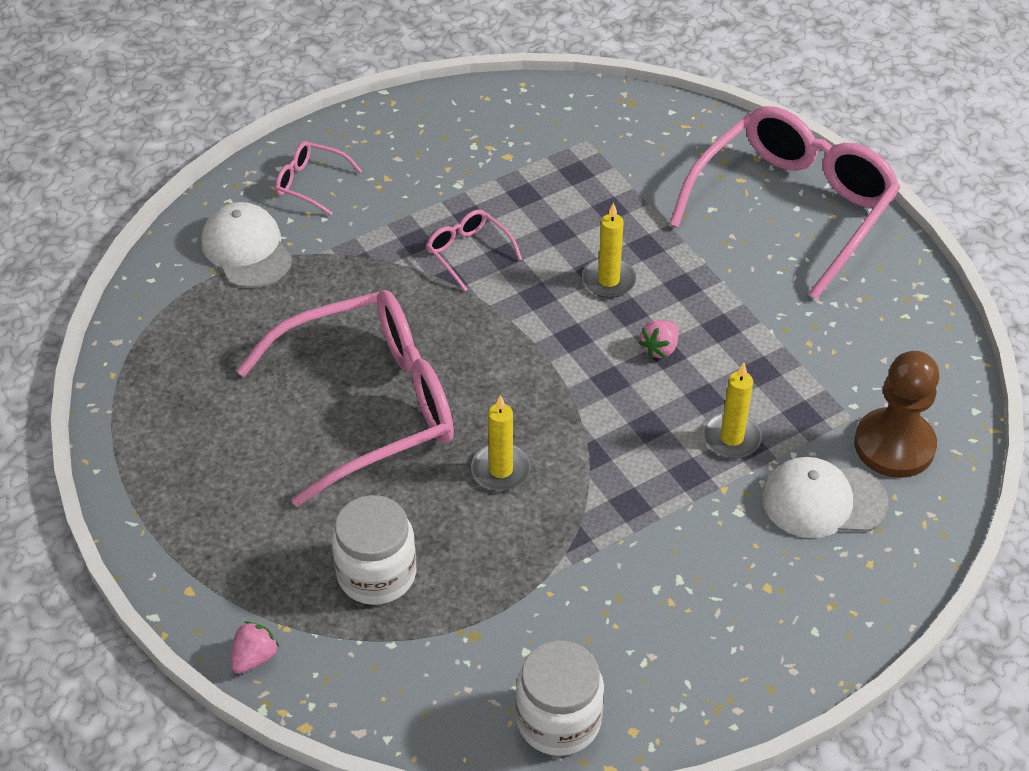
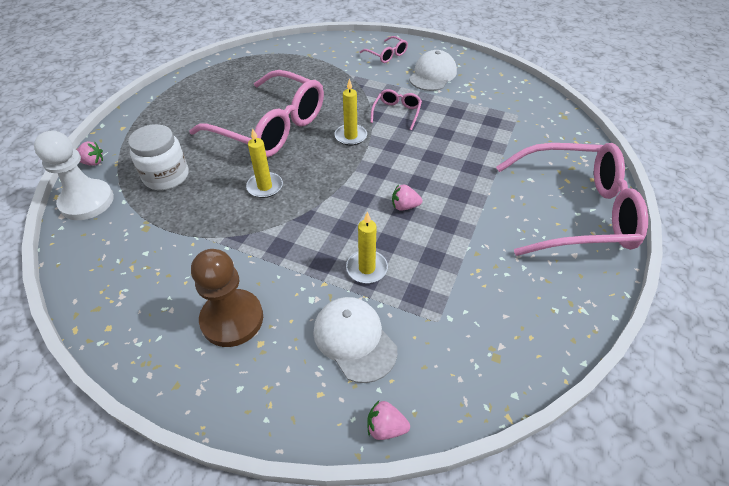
camera: 55 degrees right, 0 degrees up
white cap [201,202,292,288] -> white cap moved to [409,50,457,91]
pink glasses [275,141,362,216] -> pink glasses turned 150 degrees clockwise [359,36,408,63]
white jar [516,640,604,756] -> none
yellow candle [582,203,636,298] -> yellow candle moved to [335,78,367,146]
brown pawn [854,351,939,478] -> brown pawn moved to [191,249,263,347]
none -> white pawn [34,131,114,220]
none -> pink strawberry [367,401,410,440]

